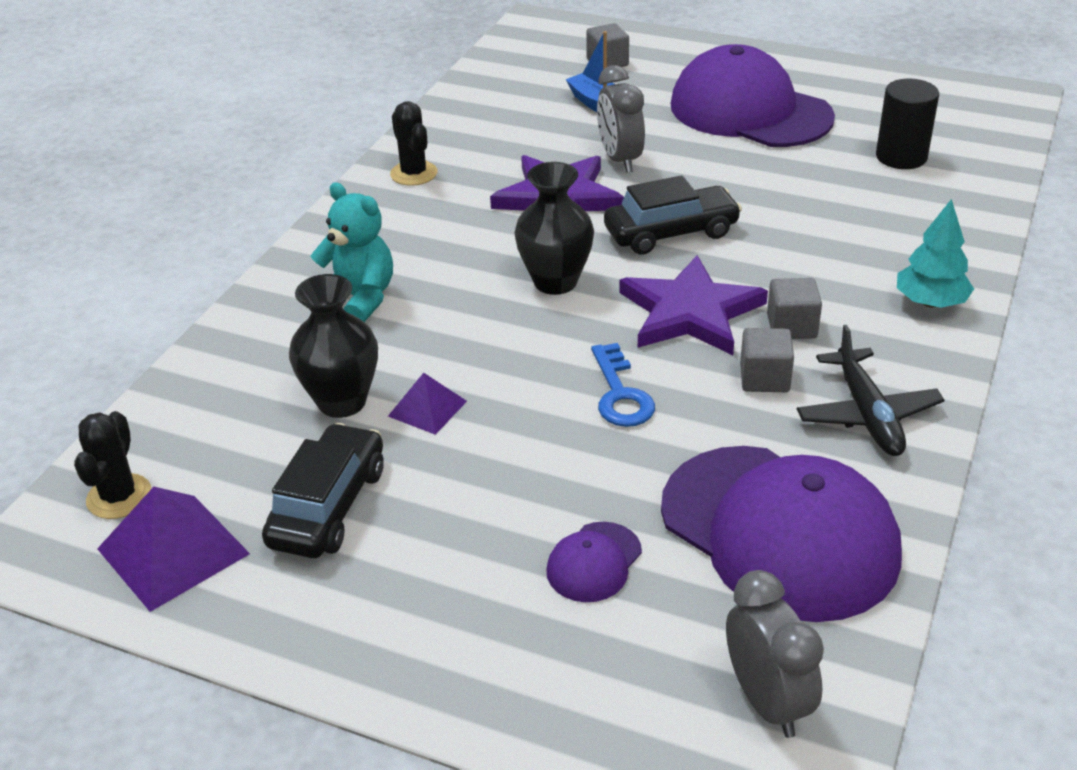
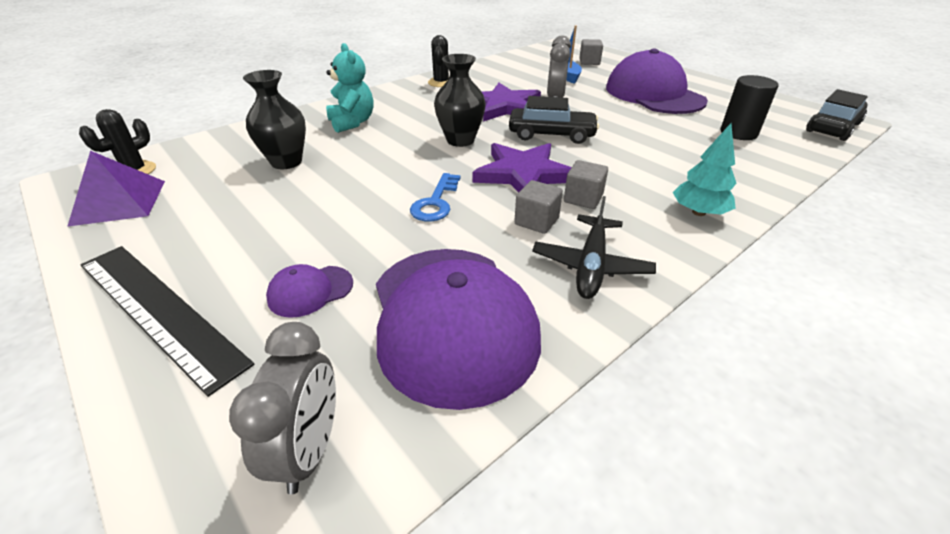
camera: 25 degrees right, 0 degrees up
black car [262,423,384,558] -> black car moved to [806,89,868,141]
purple pyramid [388,373,467,435] -> none
none -> black ruler [80,246,254,397]

